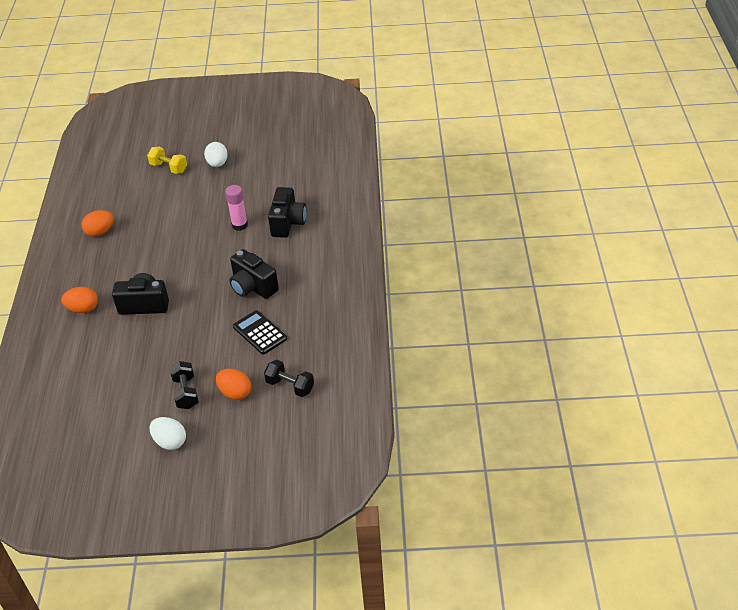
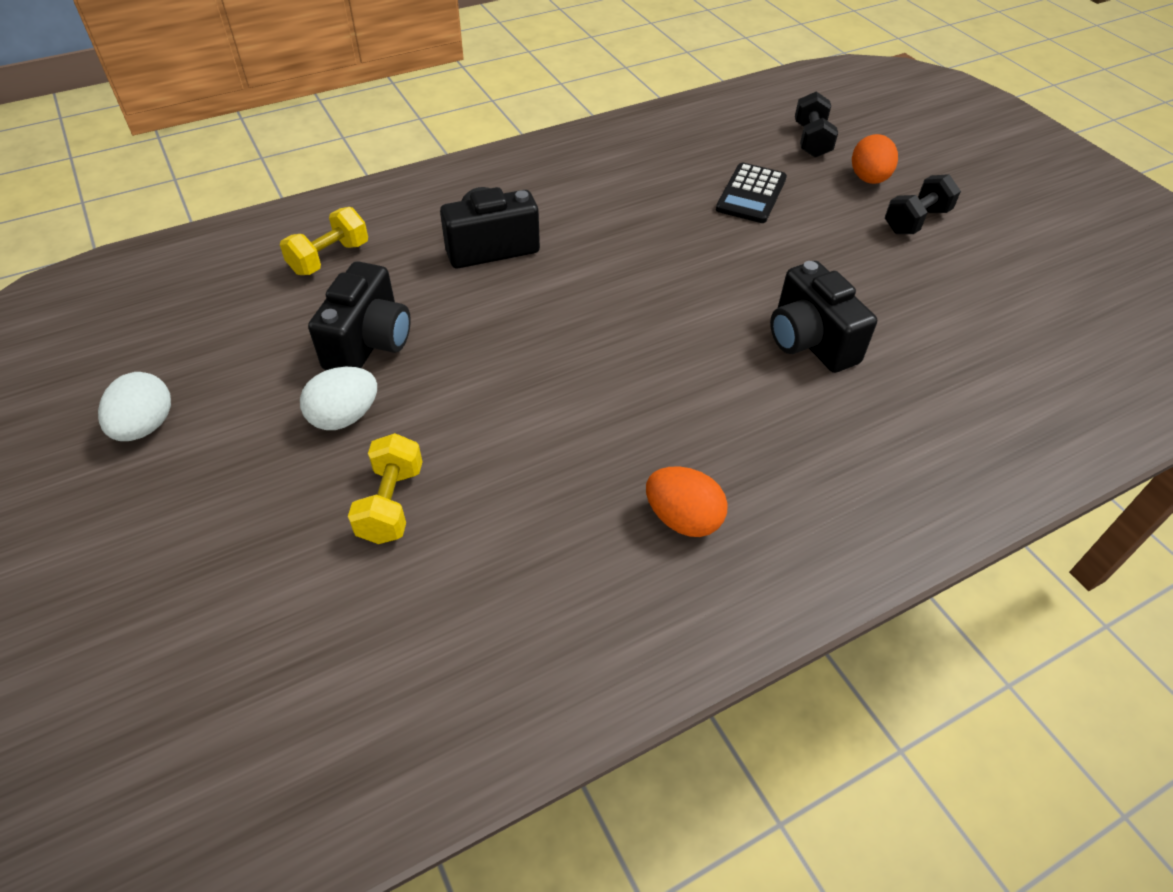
camera: 120 degrees left, 5 degrees up
orange egg [61,287,98,313] -> none
white egg [149,417,186,450] -> white egg moved to [98,372,171,441]
pink glue stick [225,185,248,231] -> none
black camera [229,249,279,299] -> black camera moved to [308,261,411,370]
none -> yellow dumbbell [280,207,368,275]

